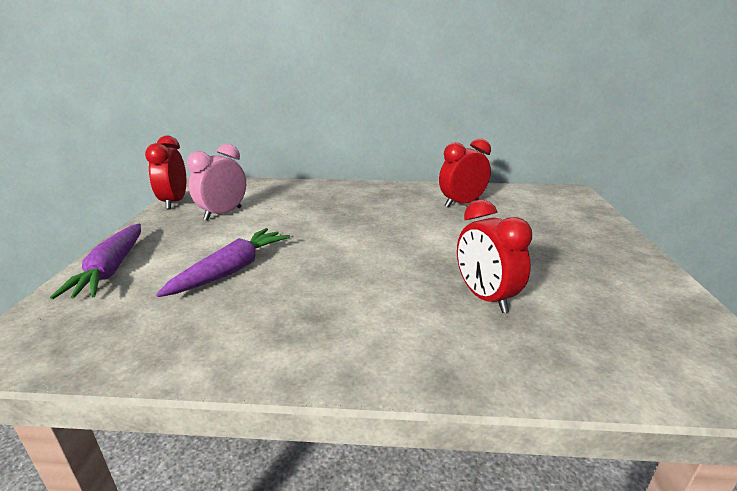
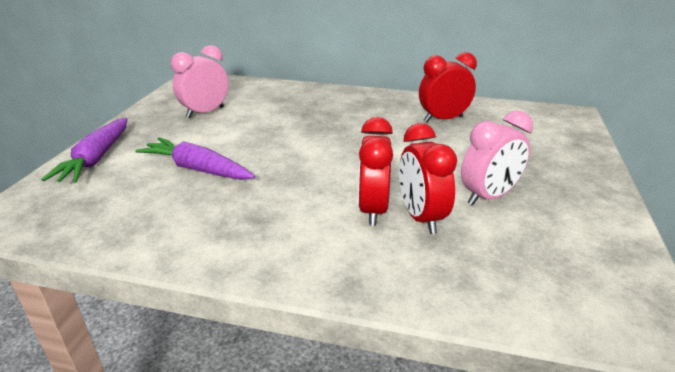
camera: 10 degrees right, 5 degrees up
red clock [145,136,186,209] -> red clock moved to [358,117,393,226]
purple carrot [156,228,290,297] -> purple carrot turned 105 degrees counterclockwise [135,137,255,180]
none -> pink clock [461,111,533,205]

